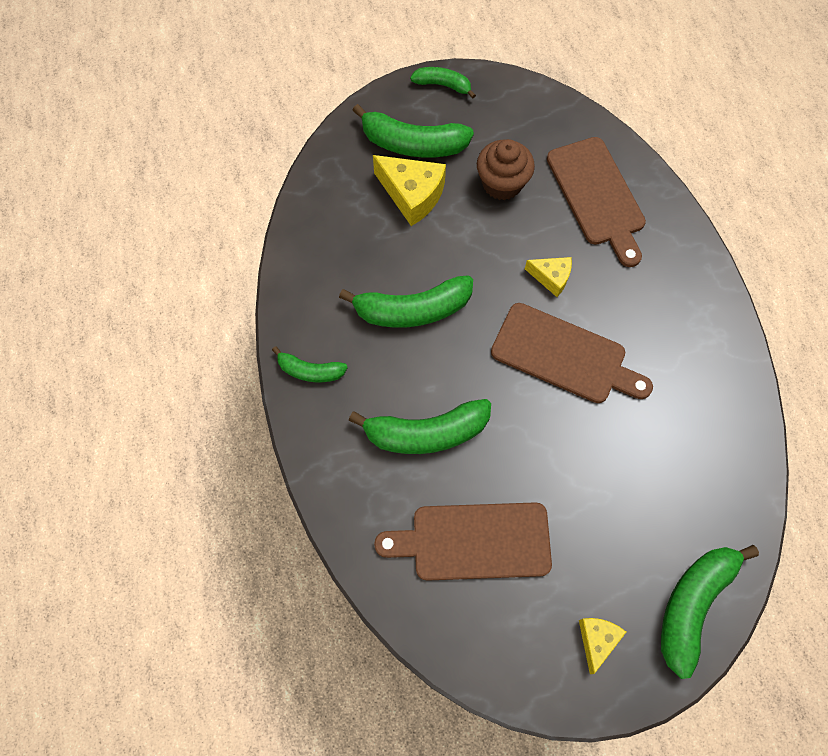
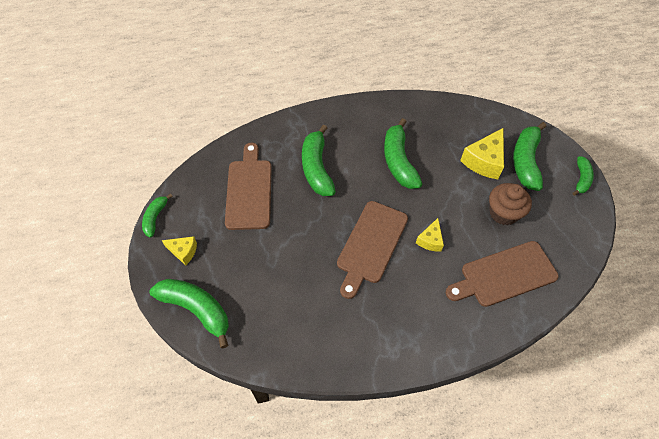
camera: 90 degrees right, 10 degrees down
green banana [272,346,348,382] -> green banana moved to [142,194,173,238]

